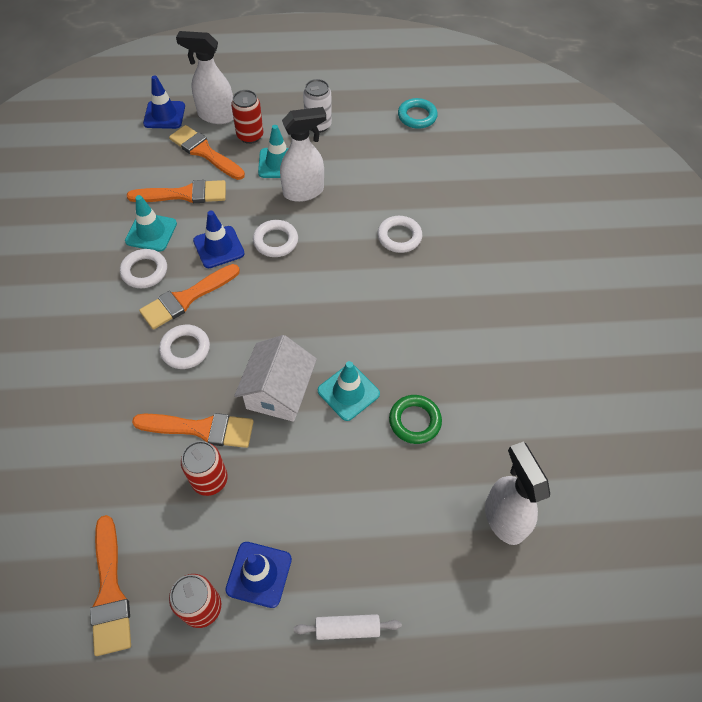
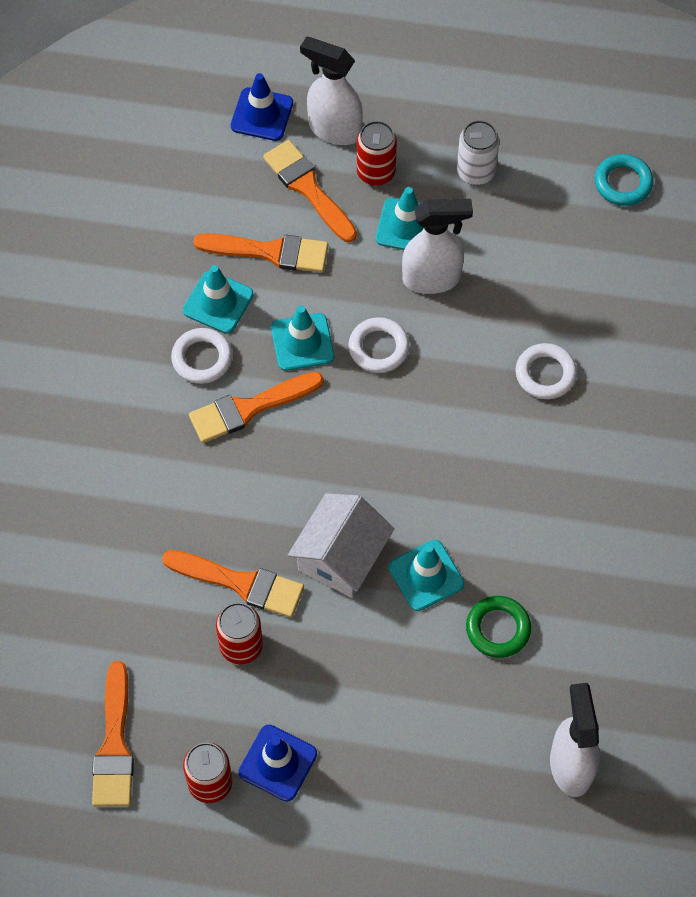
camera: 15 degrees right, 5 degrees up
white ring [159,325,210,369] -> none
blue traffic cone [193,211,245,268] -> turquoise traffic cone [271,305,334,371]
white rolling pin [294,614,402,640] -> none

